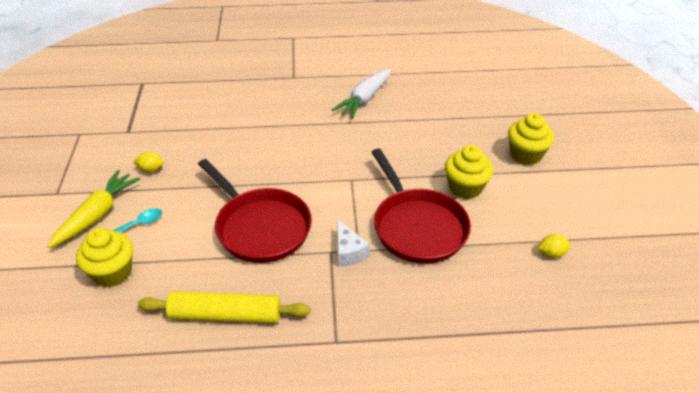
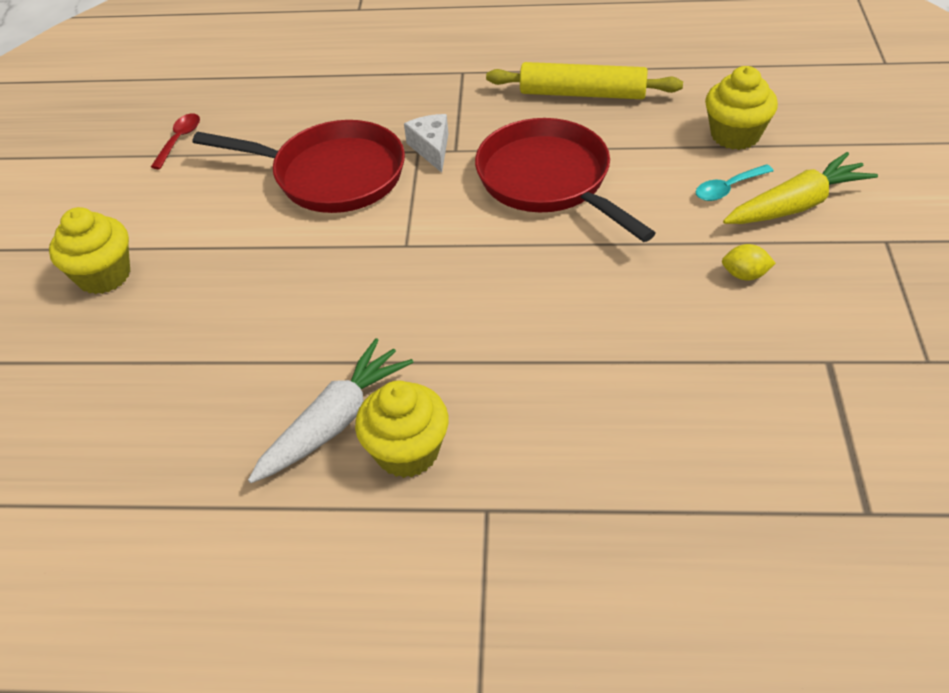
camera: 170 degrees left, 5 degrees up
yellow carrot [48,170,140,248] -> yellow carrot turned 150 degrees counterclockwise [723,152,878,224]
red pan [372,148,471,264] -> red pan turned 120 degrees clockwise [193,120,405,213]
yellow cupcake [445,145,493,199] -> yellow cupcake moved to [355,380,449,478]
yellow lemon [538,234,571,258] -> red spoon [151,113,200,169]

